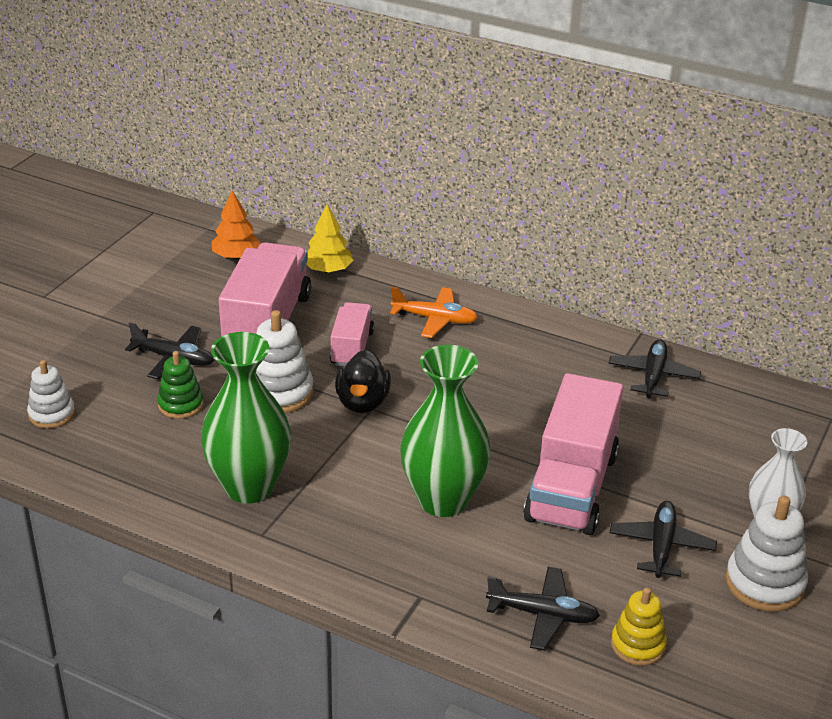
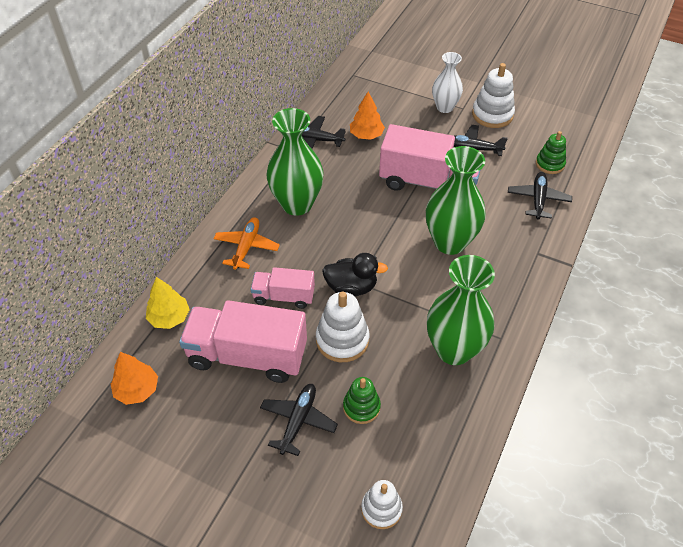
camera: 90 degrees left, 15 degrees up
yellow stacking toy [611,587,667,666] -> green stacking toy [536,131,566,174]
none -> green vase [267,108,324,216]
none -> orange tree [350,92,385,140]

